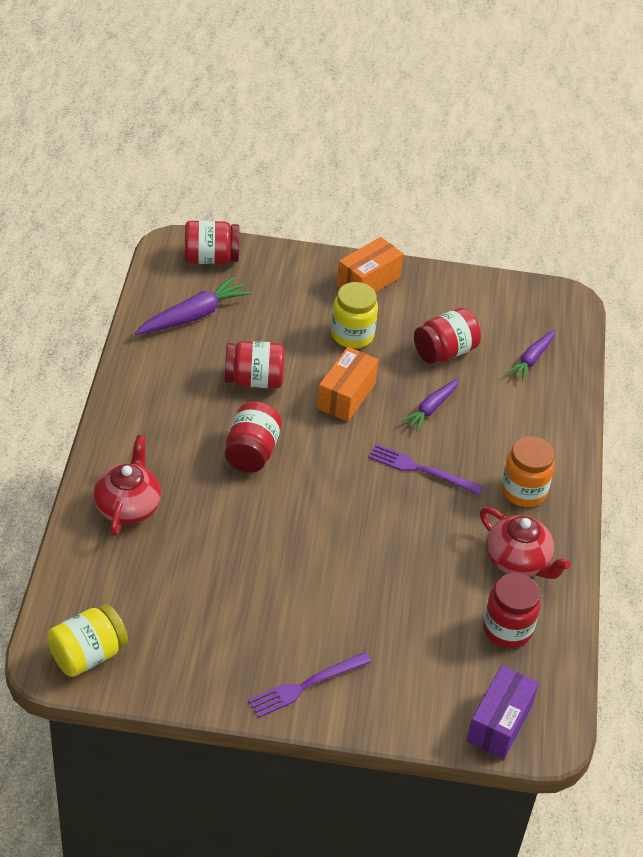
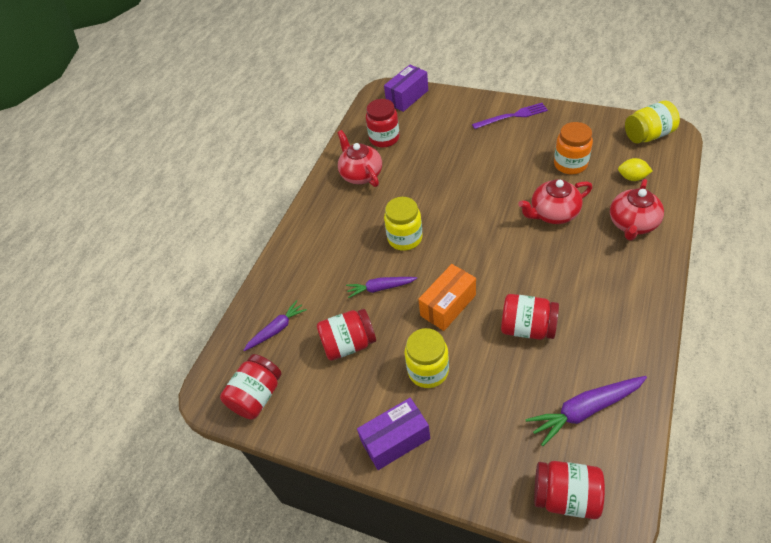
camera: 155 degrees left, 5 degrees up
red jar [225,402,282,472] -> red jar moved to [220,354,282,420]
orange box [337,237,403,292] -> purple box [357,398,430,470]
purple fork [368,444,483,495] -> yellow jar [384,197,423,251]
purple carrot [401,379,459,431] -> purple carrot turned 150 degrees counterclockwise [346,277,417,298]
orange jar [501,436,555,507] -> orange jar moved to [554,122,593,174]
none -> red teapot [518,179,592,224]
none -> yellow lemon [618,158,653,181]

